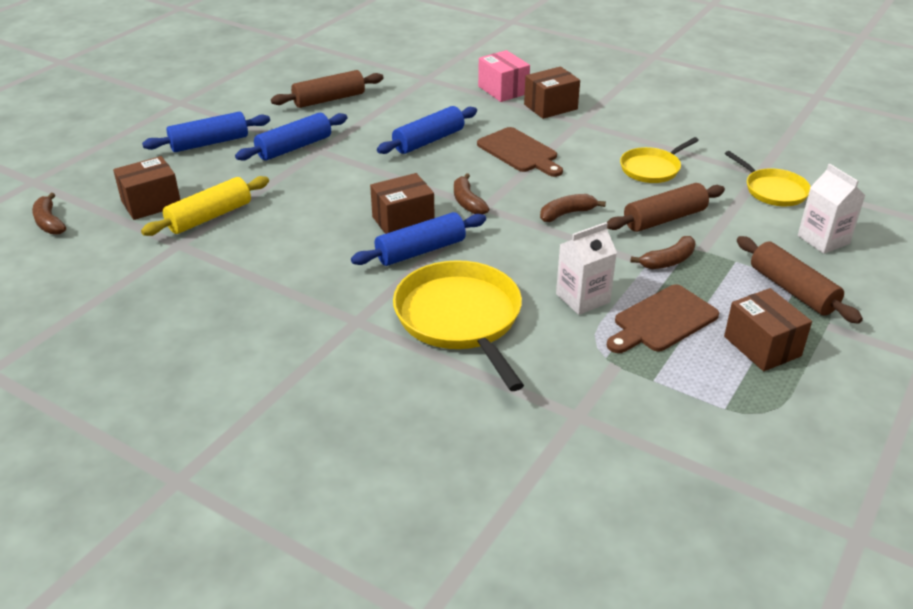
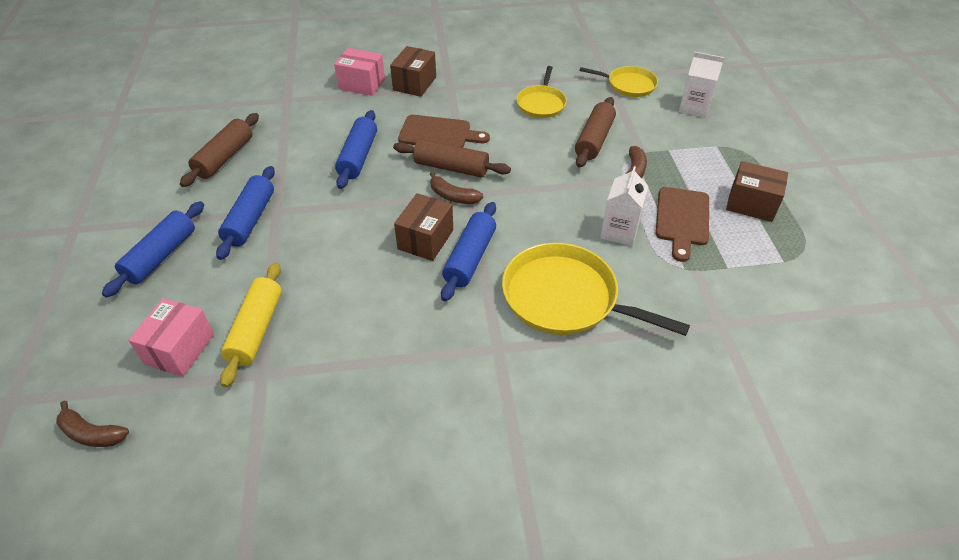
camera: 40 degrees left, 10 degrees up
brown box [113,156,180,220] -> pink box [128,298,214,377]
brown banana [540,194,606,222] -> none
brown rolling pin [737,236,863,324] -> brown rolling pin moved to [393,139,511,177]

